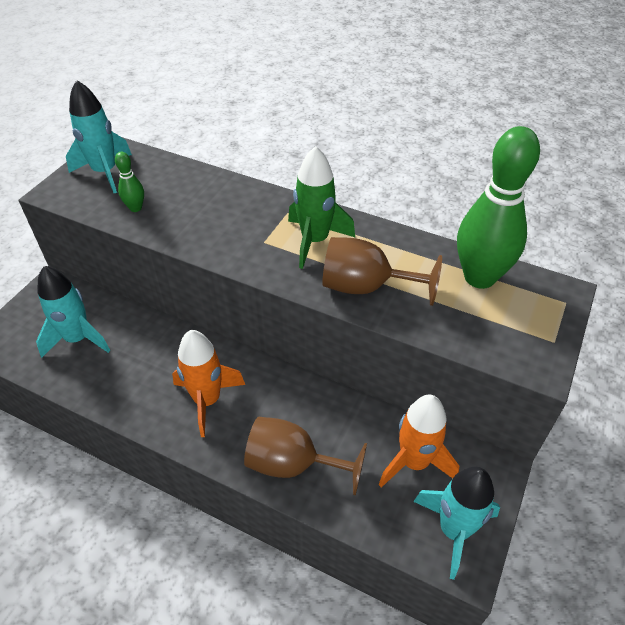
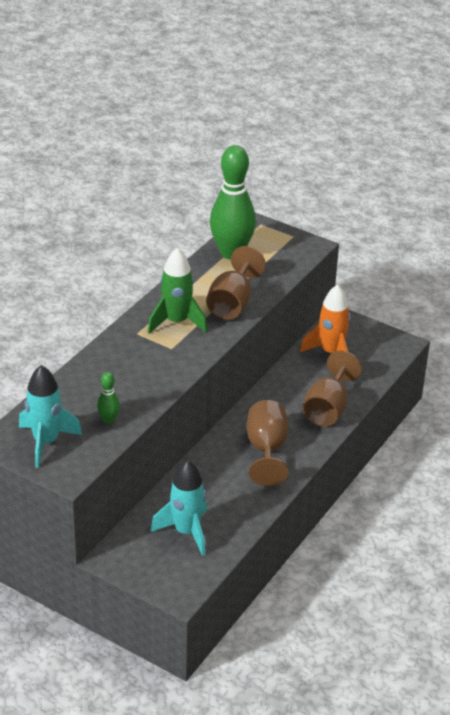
camera: 85 degrees left, 10 degrees down
orange rocket [172,330,245,437] -> brown goblet [247,400,288,486]
turquoise rocket [413,467,500,580] -> none

